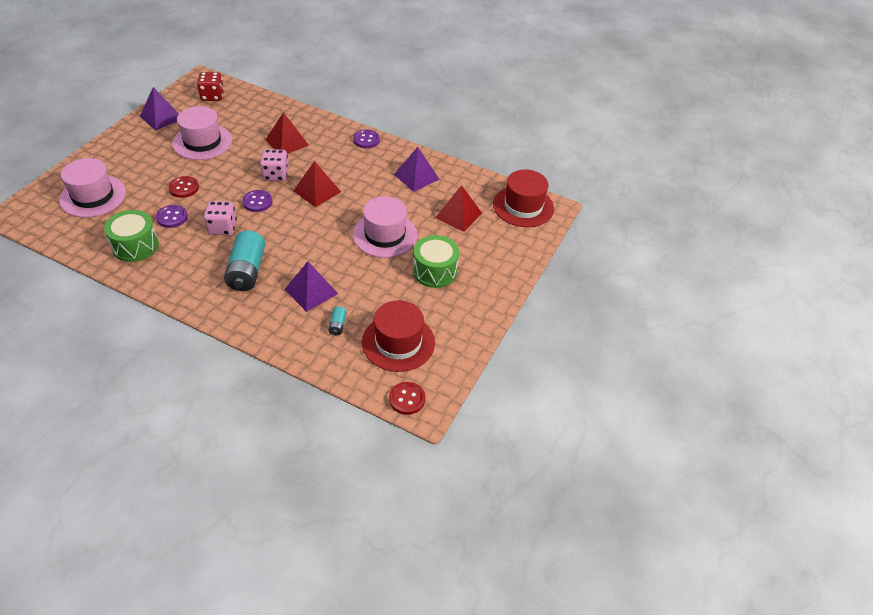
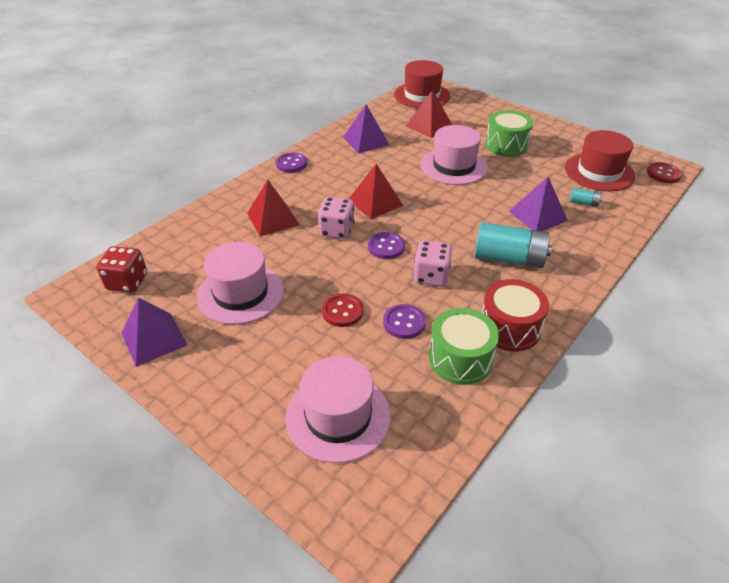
camera: 75 degrees left, 5 degrees down
none -> red drum [482,279,549,352]

